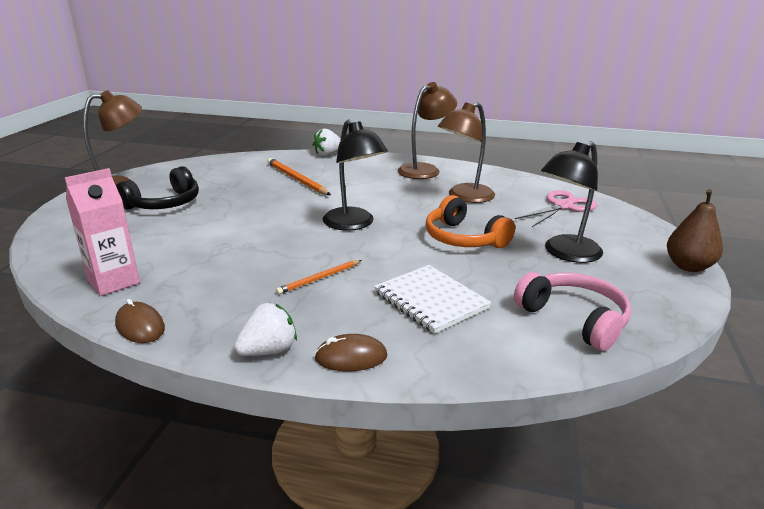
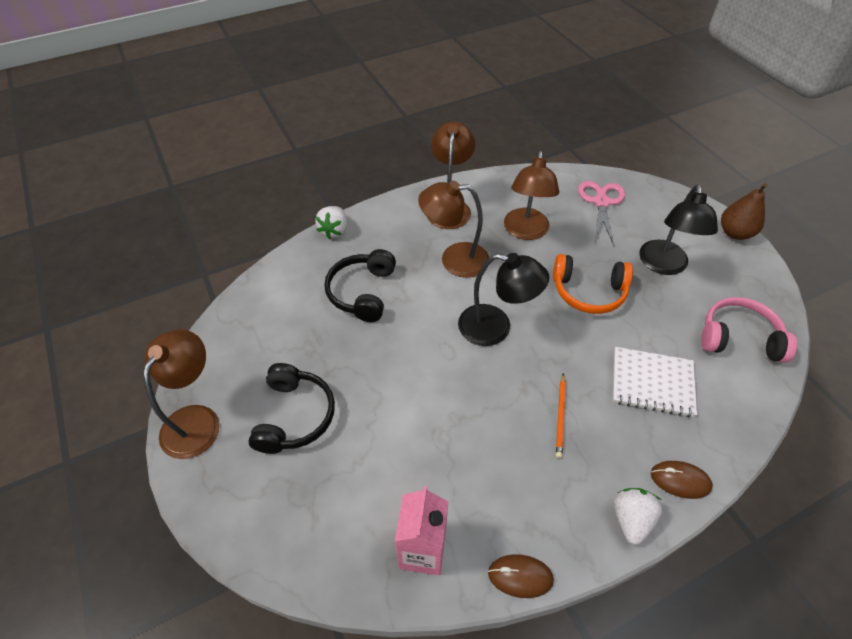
camera: 40 degrees left, 25 degrees up
orange pencil [267,158,331,195] -> black headphones [324,249,396,322]
brown mouse [314,334,387,371] -> brown mouse turned 60 degrees clockwise [651,461,713,499]
none -> brown lamp [418,181,489,278]

